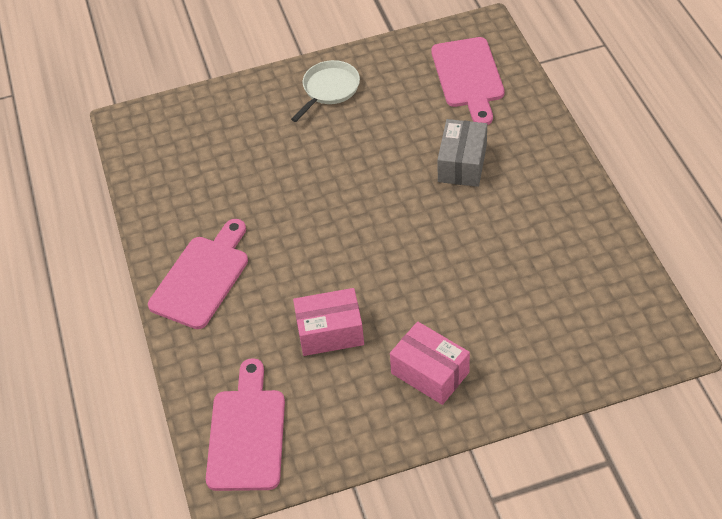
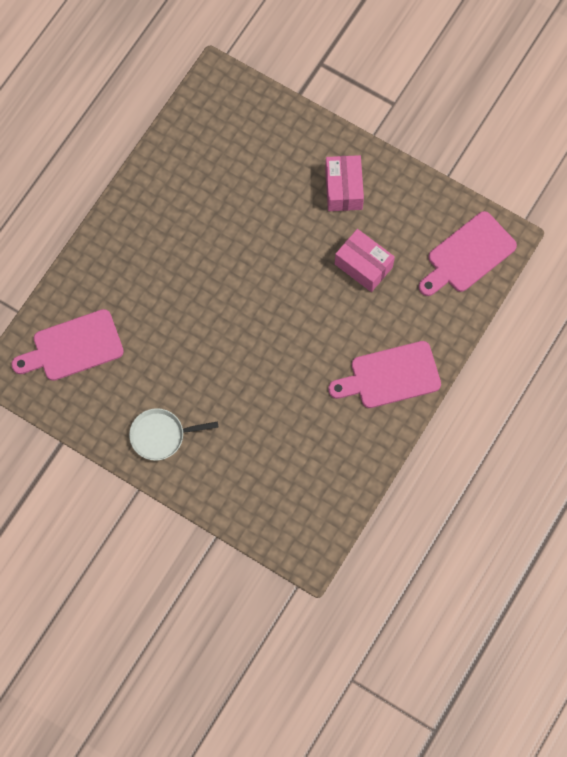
camera: 135 degrees left, 20 degrees up
pink cutting board [431,37,505,125] -> pink cutting board turned 150 degrees counterclockwise [11,309,124,381]
grey box [437,119,487,187] -> none

